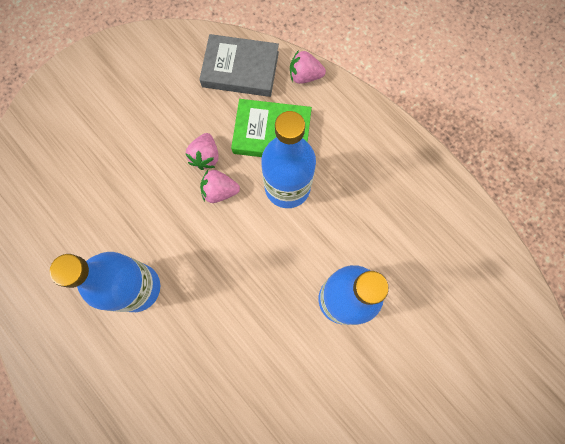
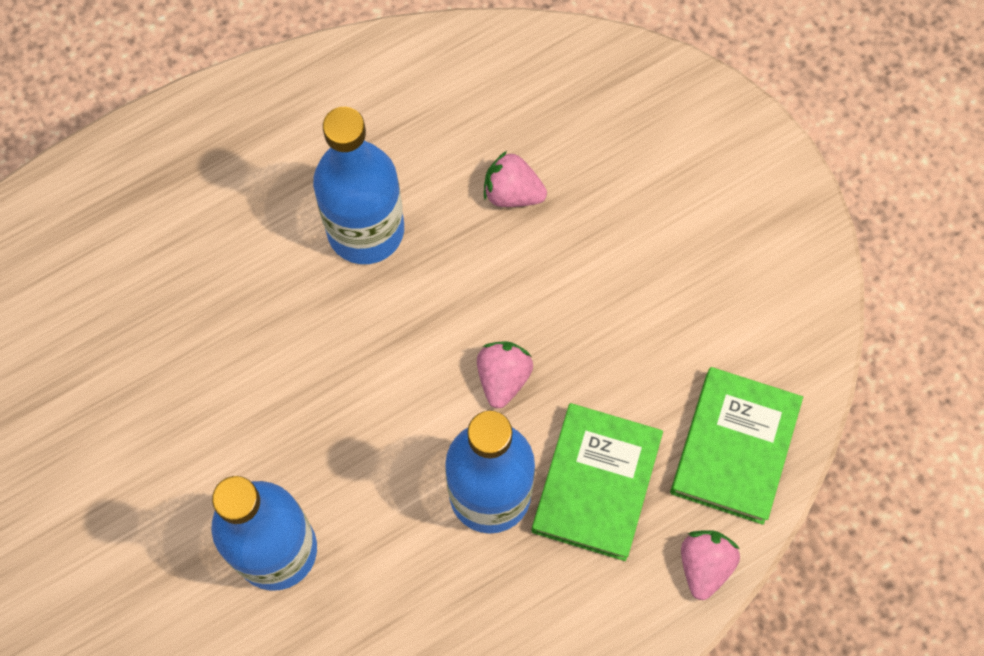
camera: 100 degrees right, 5 degrees down
pink strawberry [185,133,219,170] -> pink strawberry moved to [484,151,547,207]
grey book [199,34,279,97] -> green book [670,367,803,525]

